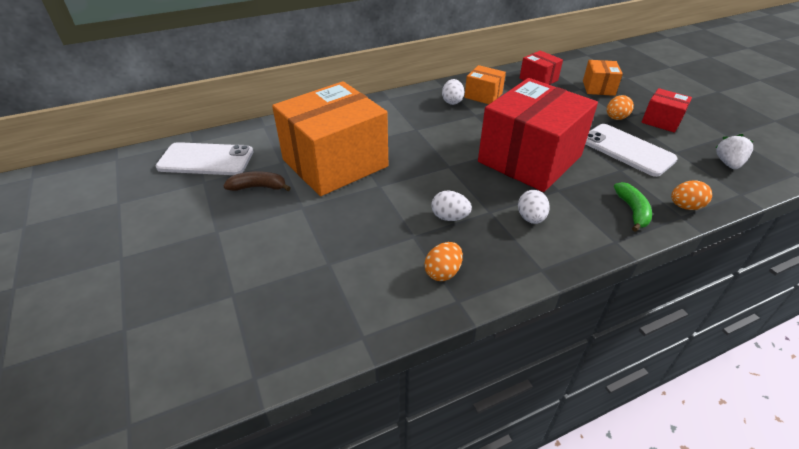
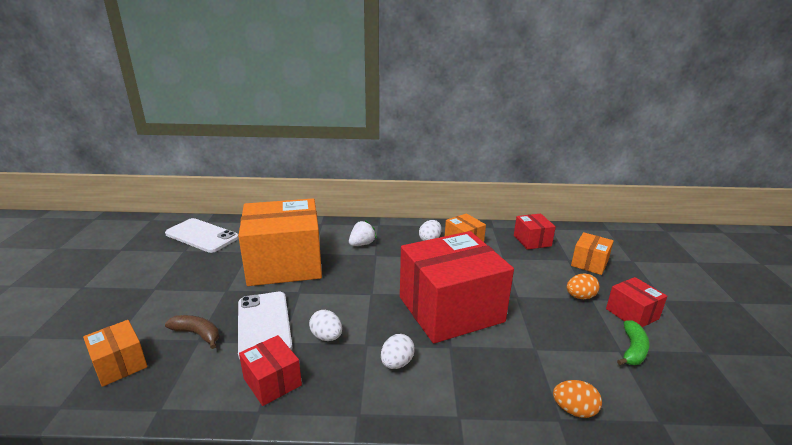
camera: 25 degrees right, 15 degrees down
brown banana [224,171,291,191] -> brown banana moved to [165,315,219,349]
orange egg [424,242,463,281] -> red box [239,335,302,406]
white phone [585,124,678,177] -> white phone moved to [238,292,292,359]
green banana [614,182,652,232] -> green banana moved to [617,320,650,365]
white strawberry [716,134,753,169] -> white strawberry moved to [349,220,377,246]
none -> orange box [83,320,147,387]

